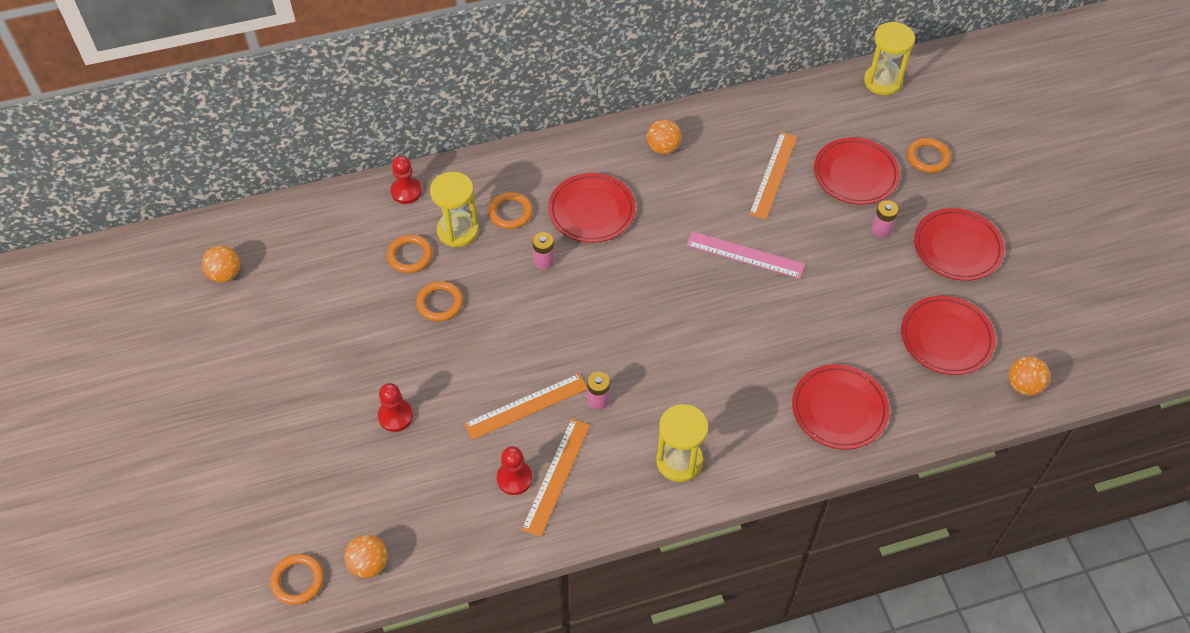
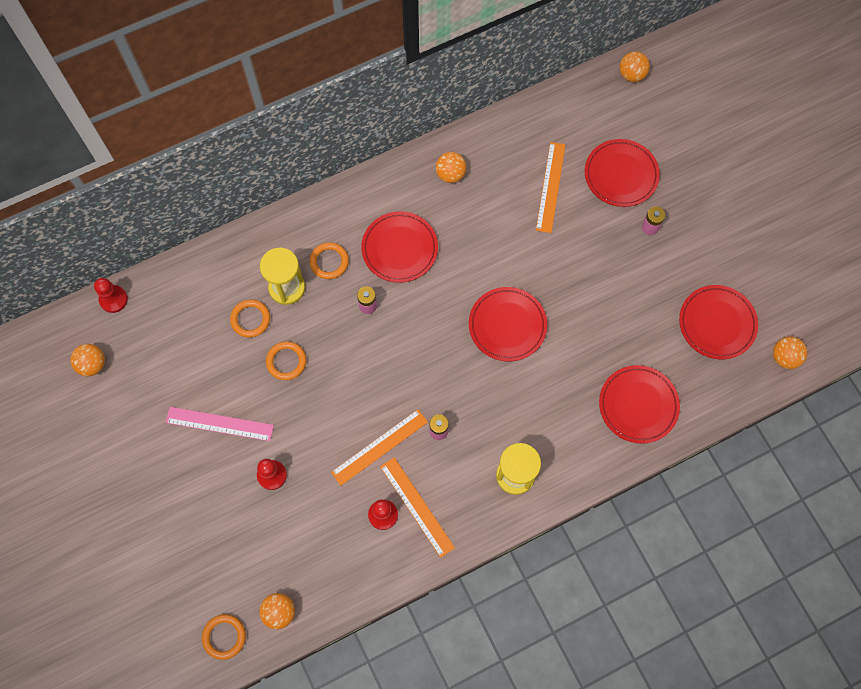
camera: 10 degrees left, 15 degrees up
red pawn [391,156,422,204] -> red pawn moved to [94,278,128,313]
orange ruler [521,418,590,537] -> orange ruler turned 45 degrees counterclockwise [380,457,455,558]
pink ruler [686,231,805,279] -> pink ruler moved to [166,407,274,441]
yellow hourglass [864,22,915,95] -> orange ball [620,51,650,82]
orange ring [907,138,951,173] -> none
red plate [914,208,1004,281] -> red plate moved to [469,287,547,361]

